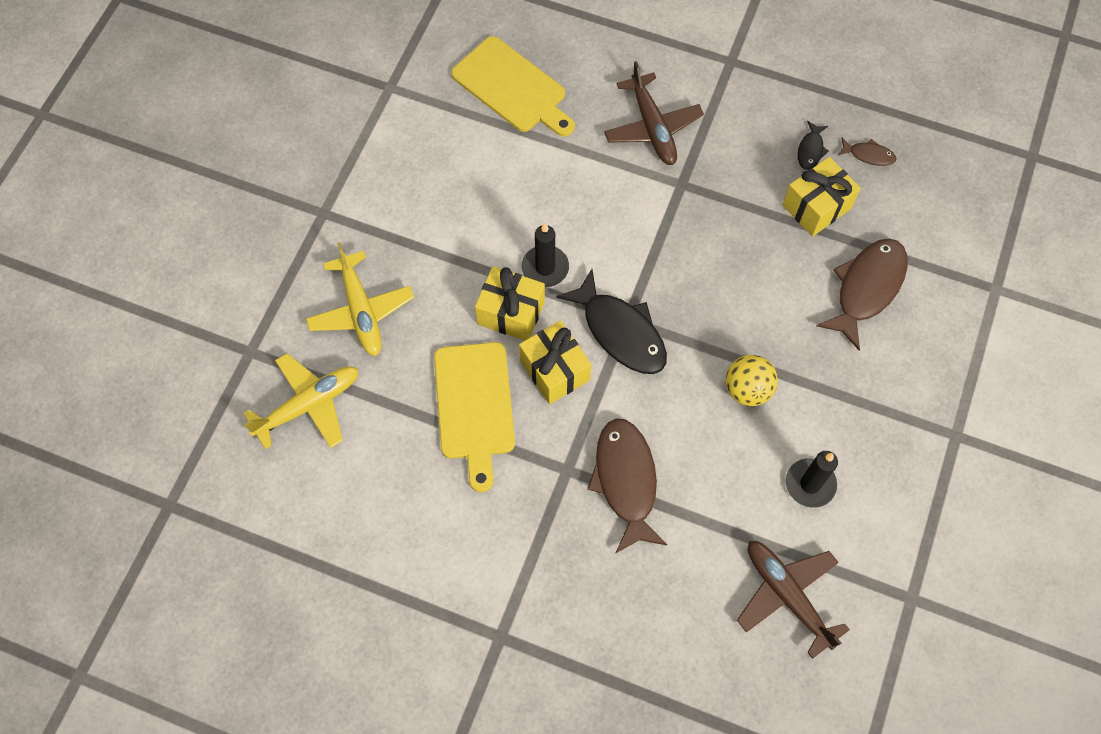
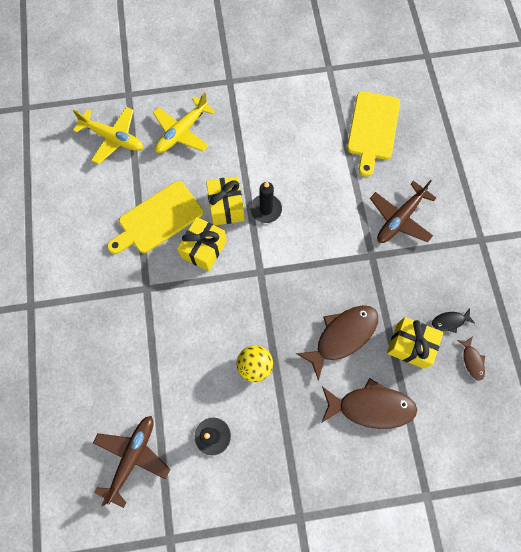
camera: 60 degrees right, 5 degrees up
black fish [556,269,667,374] -> none
brown fish [587,418,667,554] -> brown fish moved to [296,305,378,381]

